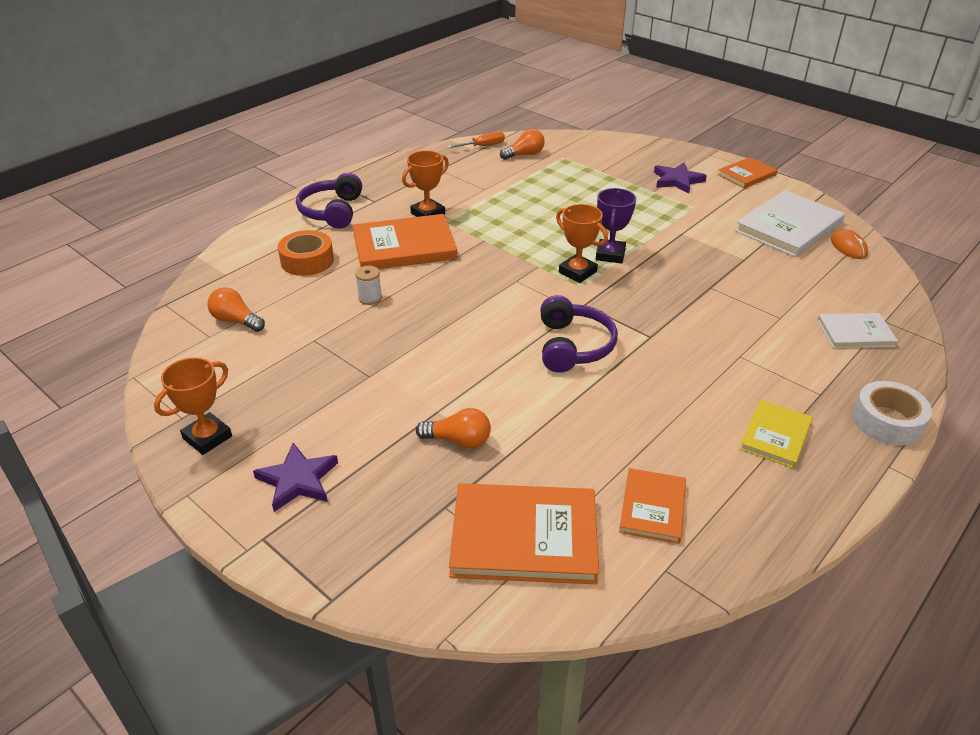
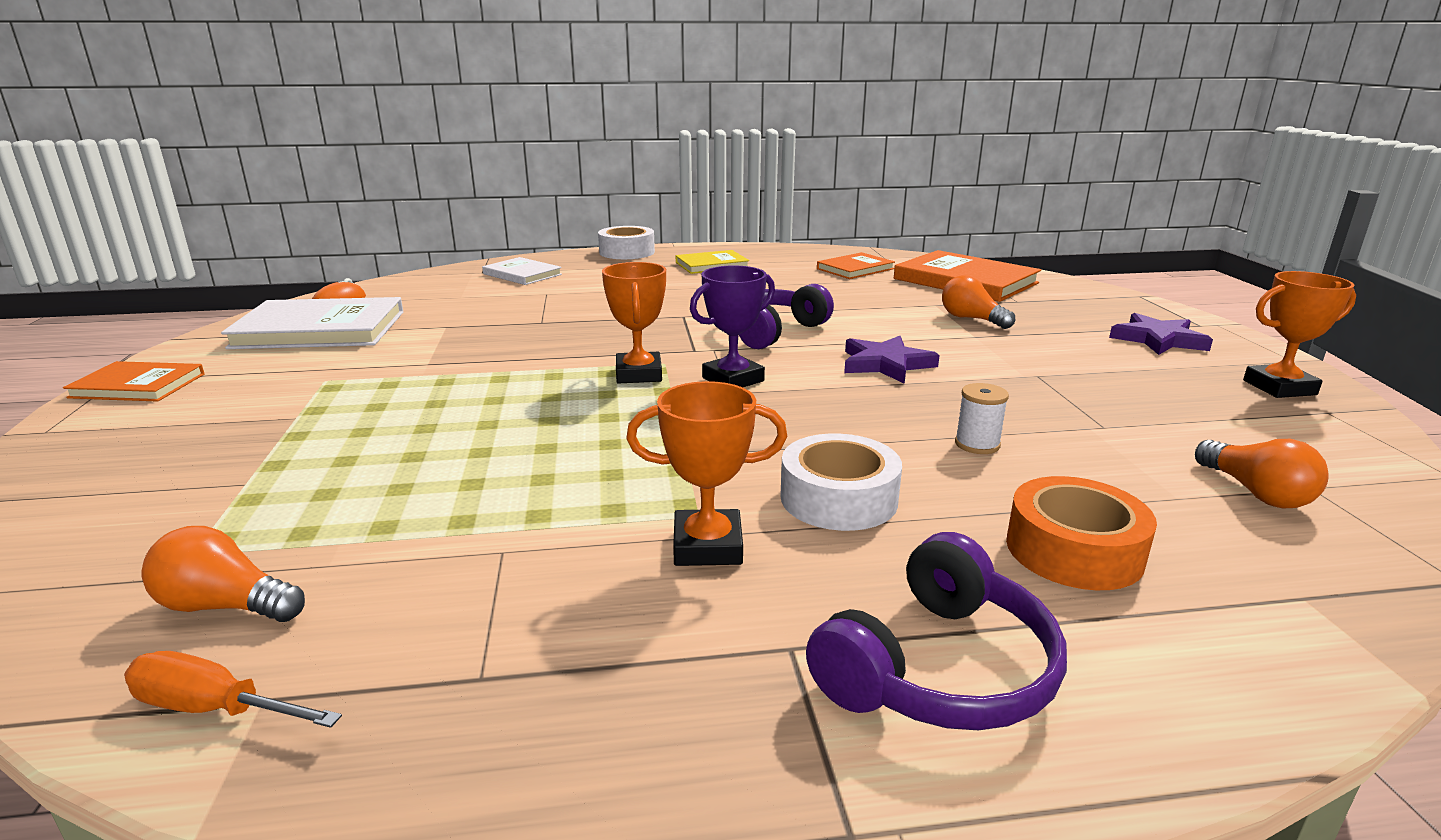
camera: 140 degrees left, 15 degrees down
orange book [353,214,457,269] -> white tape [780,434,902,531]
purple trophy [596,188,636,264] -> purple trophy moved to [690,265,775,387]
purple star [654,162,707,194] -> purple star moved to [844,336,940,384]

